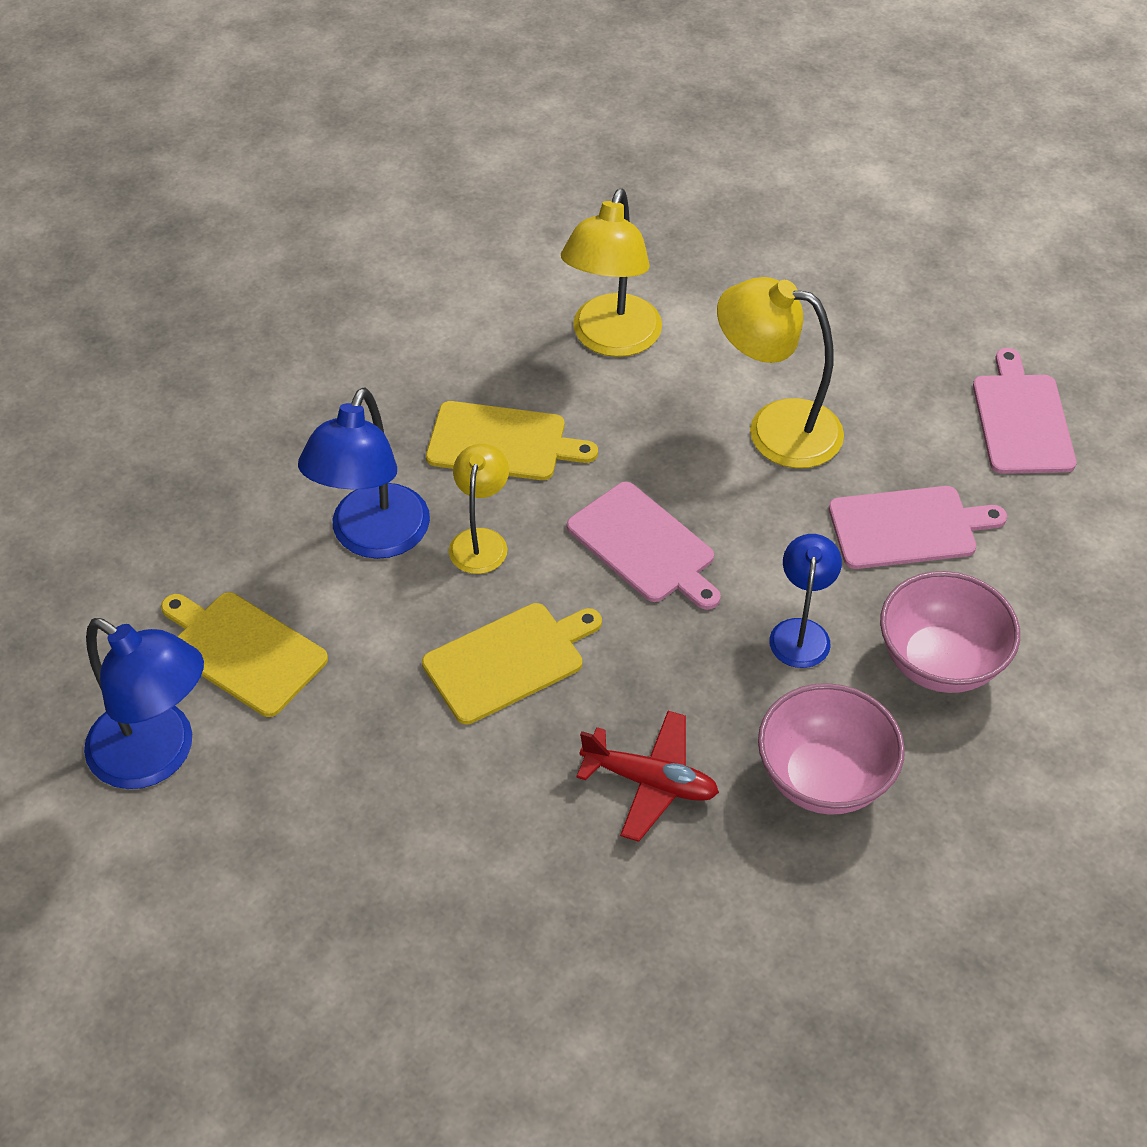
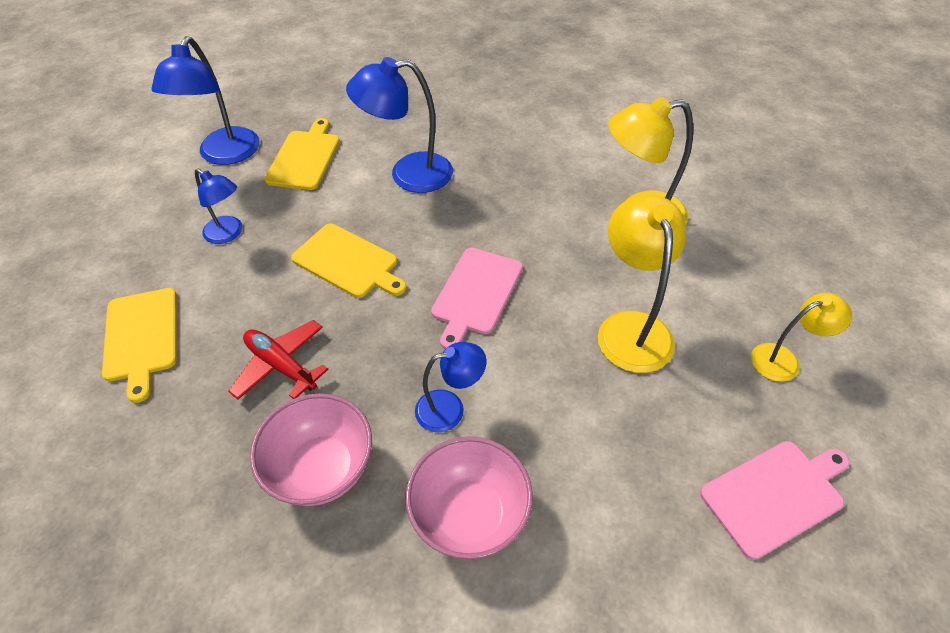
camera: 65 degrees right, 0 degrees up
yellow cutting board [426,401,598,480] -> yellow cutting board moved to [102,288,177,403]
yellow lamp [449,444,509,574] -> yellow lamp moved to [751,293,852,382]
red plane [576,711,719,842] -> red plane turned 135 degrees clockwise [228,320,328,400]
pink cutting board [829,486,1007,569] -> none
none -> blue lamp [195,169,242,244]

